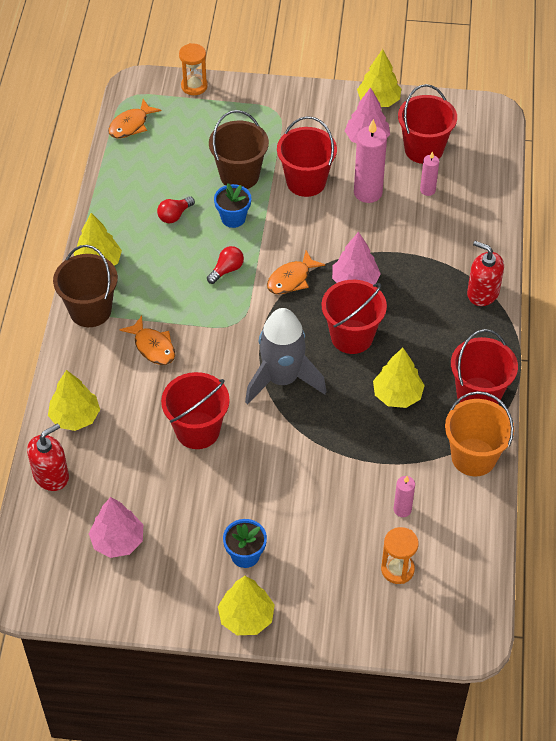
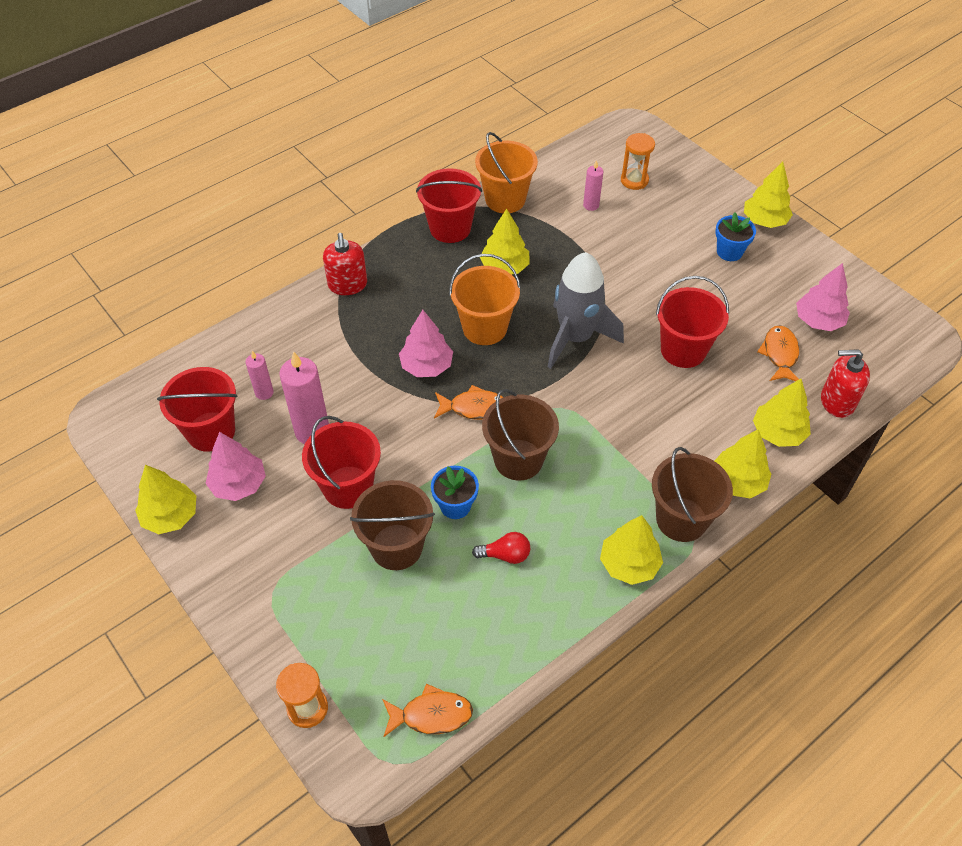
camera: 135 degrees left, 0 degrees up
orange fish [119,316,175,365] -> orange fish moved to [757,326,799,381]
red light bulb [207,246,244,284] -> brown bucket [482,389,559,480]
red bucket [322,280,387,354] -> orange bucket [449,254,521,345]
none -> yellow tree [715,429,772,499]

